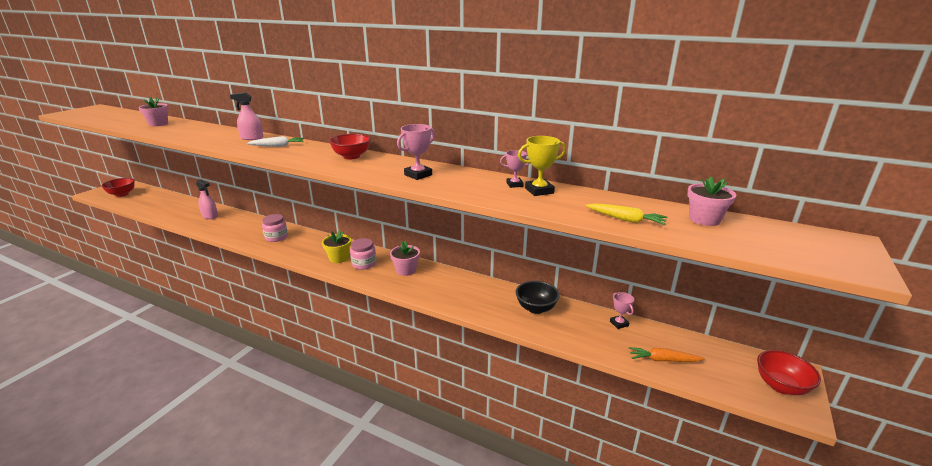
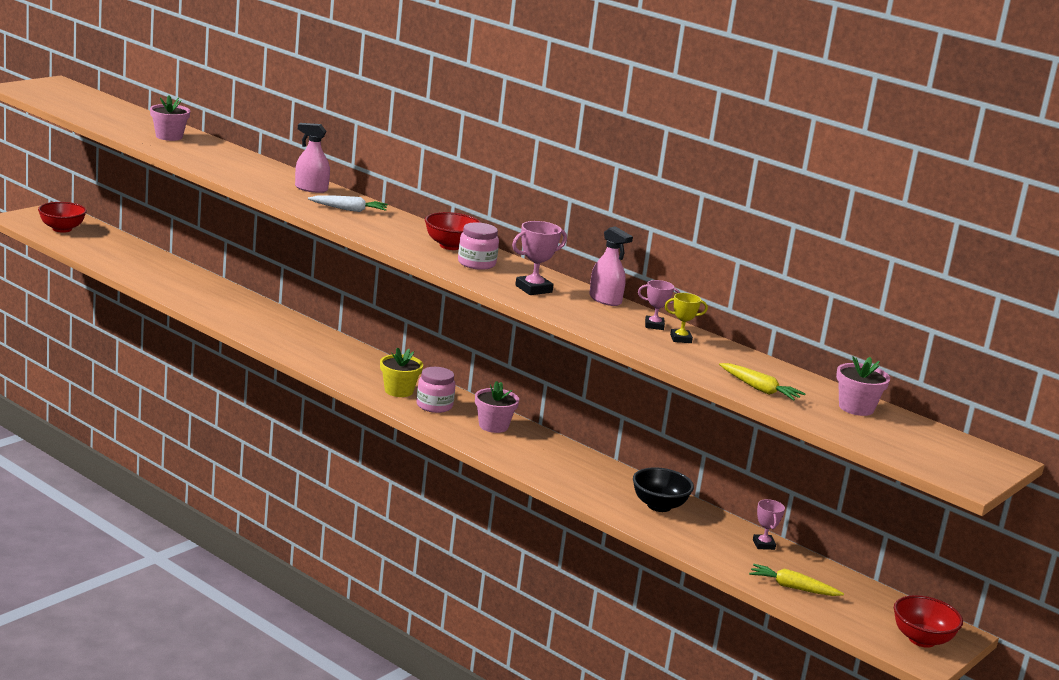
camera: 10 degrees right, 5 degrees down
pink spray bottle [196,179,218,219] -> pink spray bottle moved to [589,226,633,306]
pink jar [262,214,288,242] -> pink jar moved to [458,222,499,270]
yellow trophy [518,136,566,196] -> yellow trophy [665,293,708,343], size x0.65
orange carrot [629,347,705,362] -> yellow carrot [749,564,844,596]

